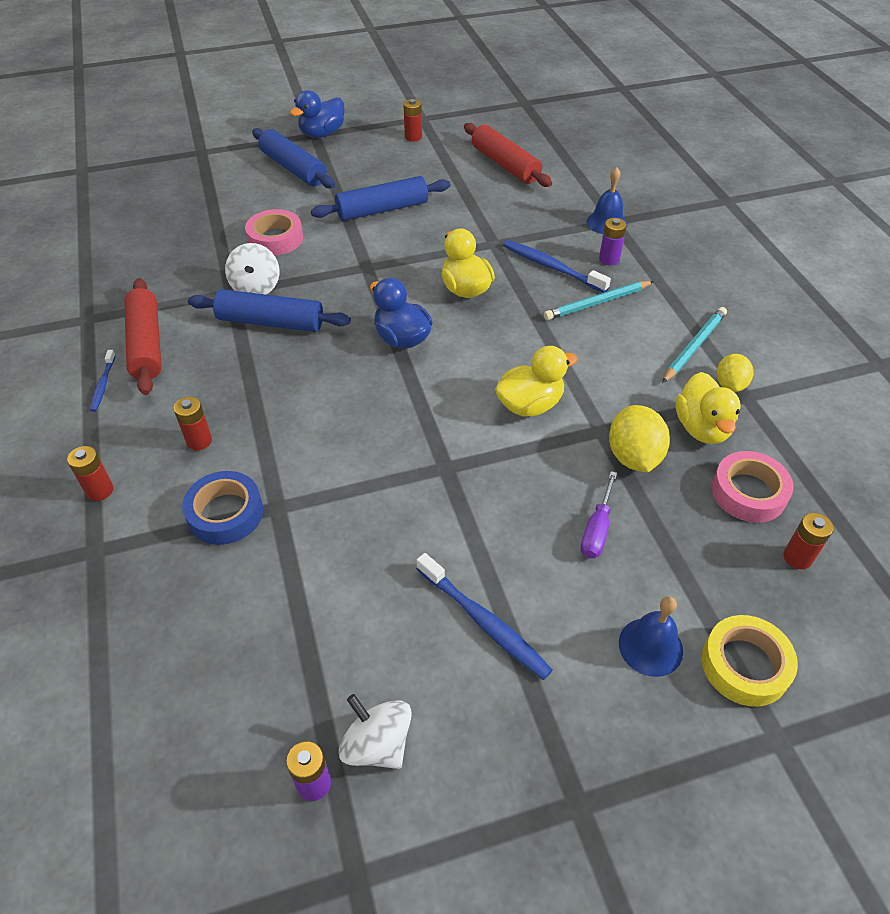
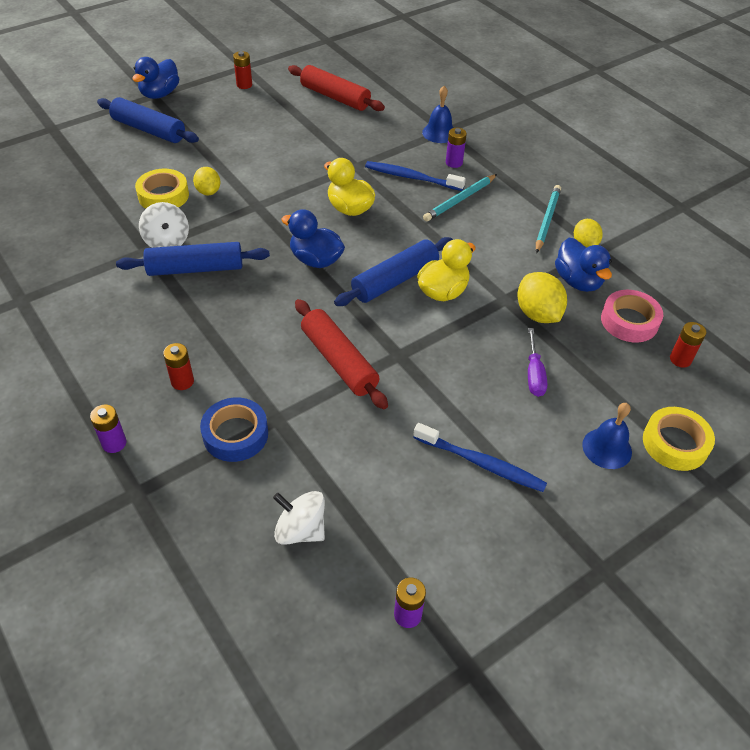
camera: 20 degrees left, 0 degrees up
red battery [67,446,114,501] -> purple battery [90,405,127,453]
blue toothbrush [90,350,116,412] -> none
red rolling pin [124,278,162,395] -> red rolling pin moved to [295,299,388,409]
pink tape [245,209,303,256] -> yellow tape [135,169,189,208]
blue rolling pin [311,176,450,221] -> blue rolling pin moved to [334,237,453,306]
white spinning top [339,694,412,769] -> white spinning top moved to [273,491,325,545]
yellow duck [675,372,741,444] -> blue duck [555,238,612,292]
none -> yellow lemon [193,167,220,195]

